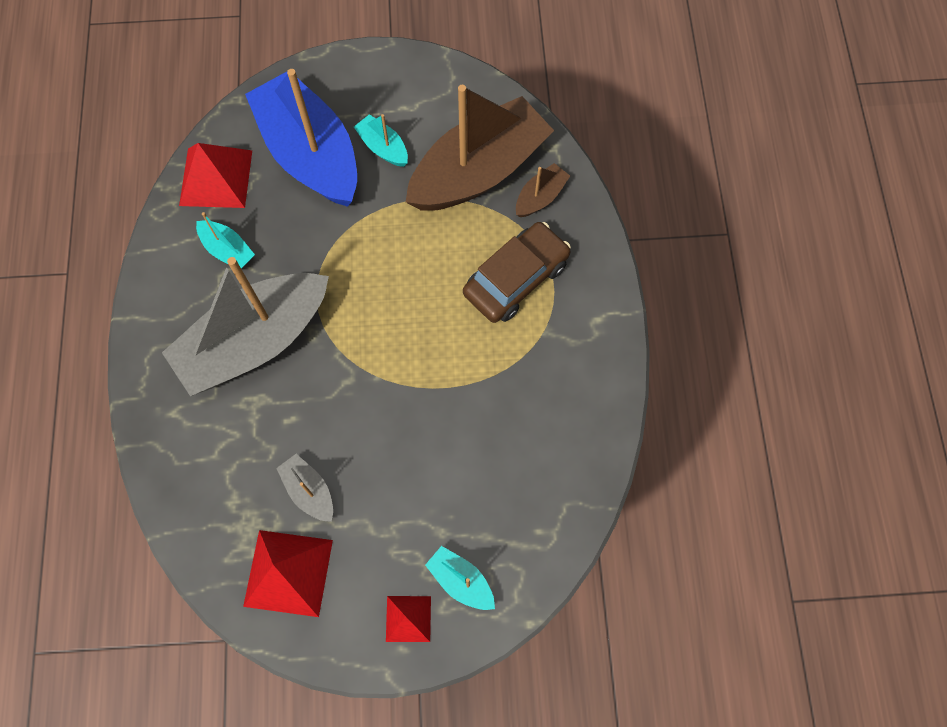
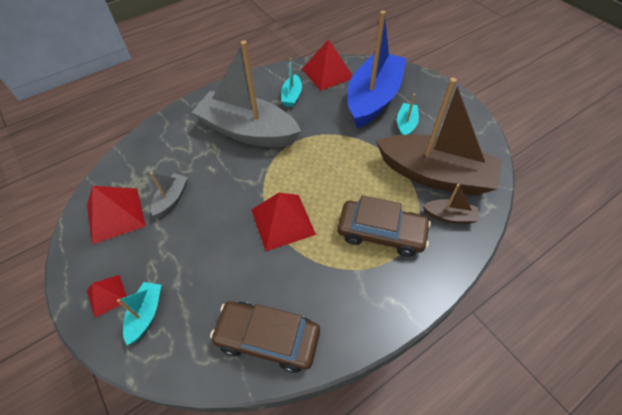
camera: 60 degrees right, 15 degrees down
none -> brown car [210,301,320,373]
none -> red pyramid [251,193,316,251]

